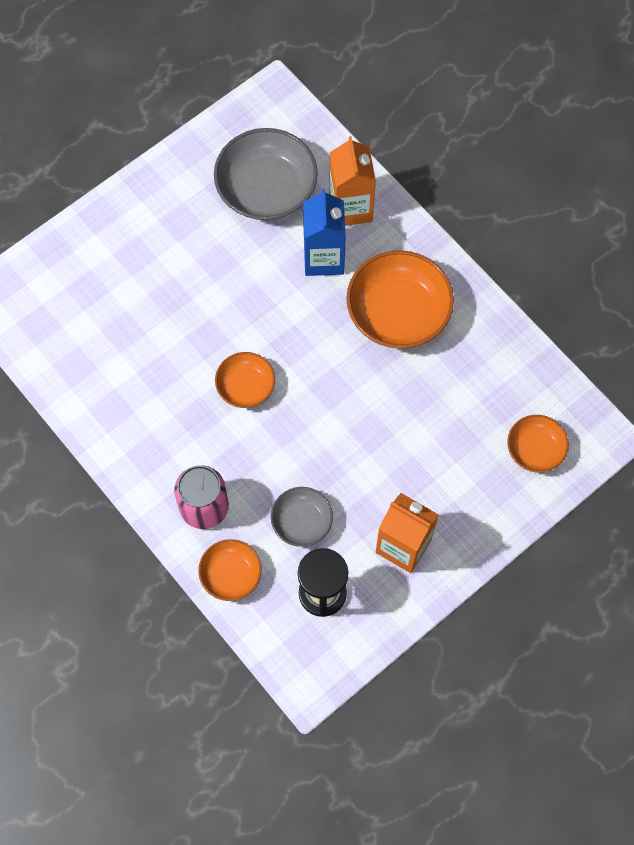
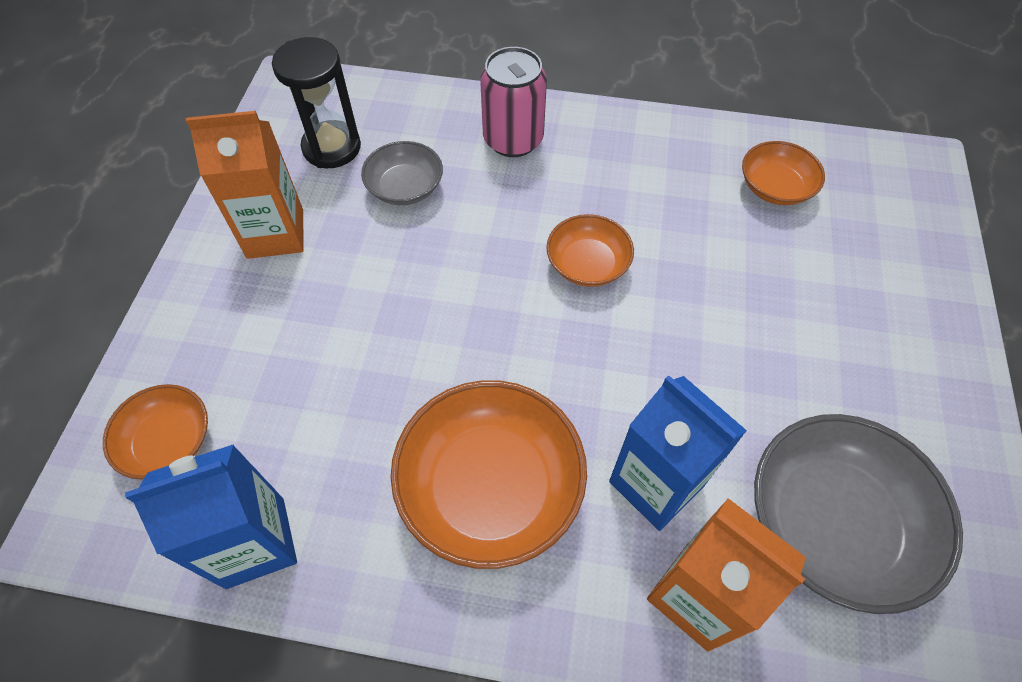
camera: 140 degrees right, 10 degrees down
orange bowl [198,539,262,601] -> orange bowl moved to [742,141,825,205]
none -> blue carton [125,444,297,589]

